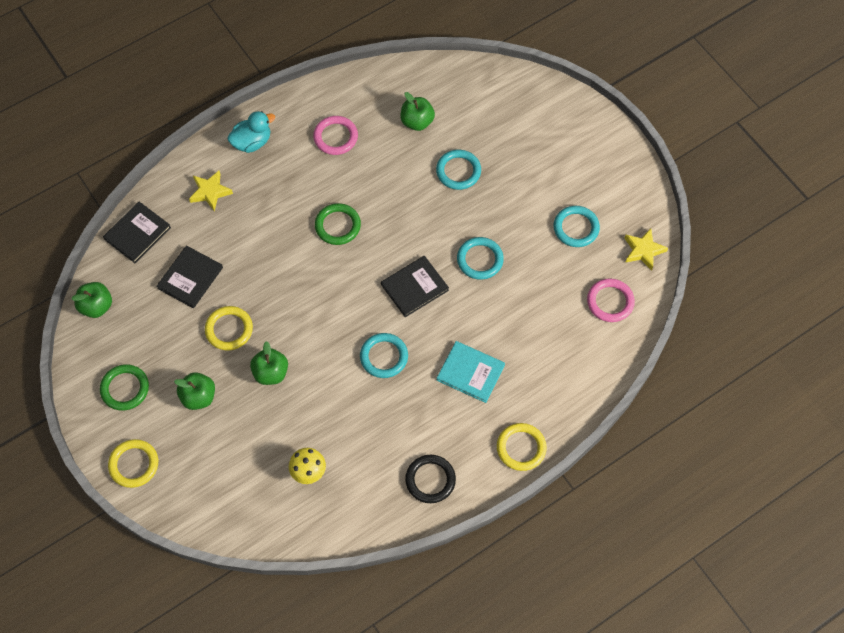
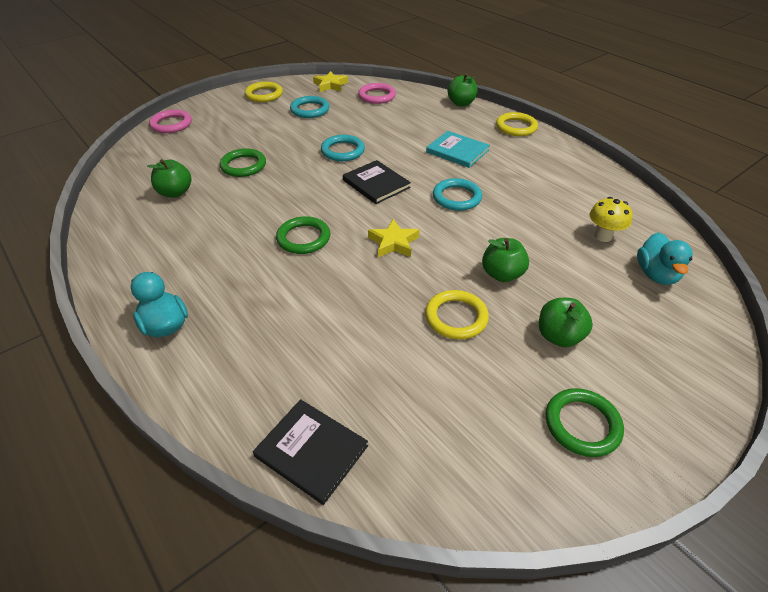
camera: 95 degrees left, 20 degrees down
green apple [72,282,112,318] -> green apple moved to [448,73,478,106]
yellow ring [108,439,158,488] -> yellow ring moved to [245,82,283,102]
black book [156,245,223,308] -> none
yellow star [189,171,233,211] -> yellow star moved to [368,219,420,257]
pink ring [313,116,358,155] -> pink ring moved to [149,109,192,133]
black ring [405,455,456,503] -> none
turquoise ring [436,150,481,190] -> green ring [220,148,266,177]
turquoise book [437,341,505,403] -> turquoise book turned 75 degrees counterclockwise [426,131,490,168]
none -> turquoise duck [637,232,693,285]

